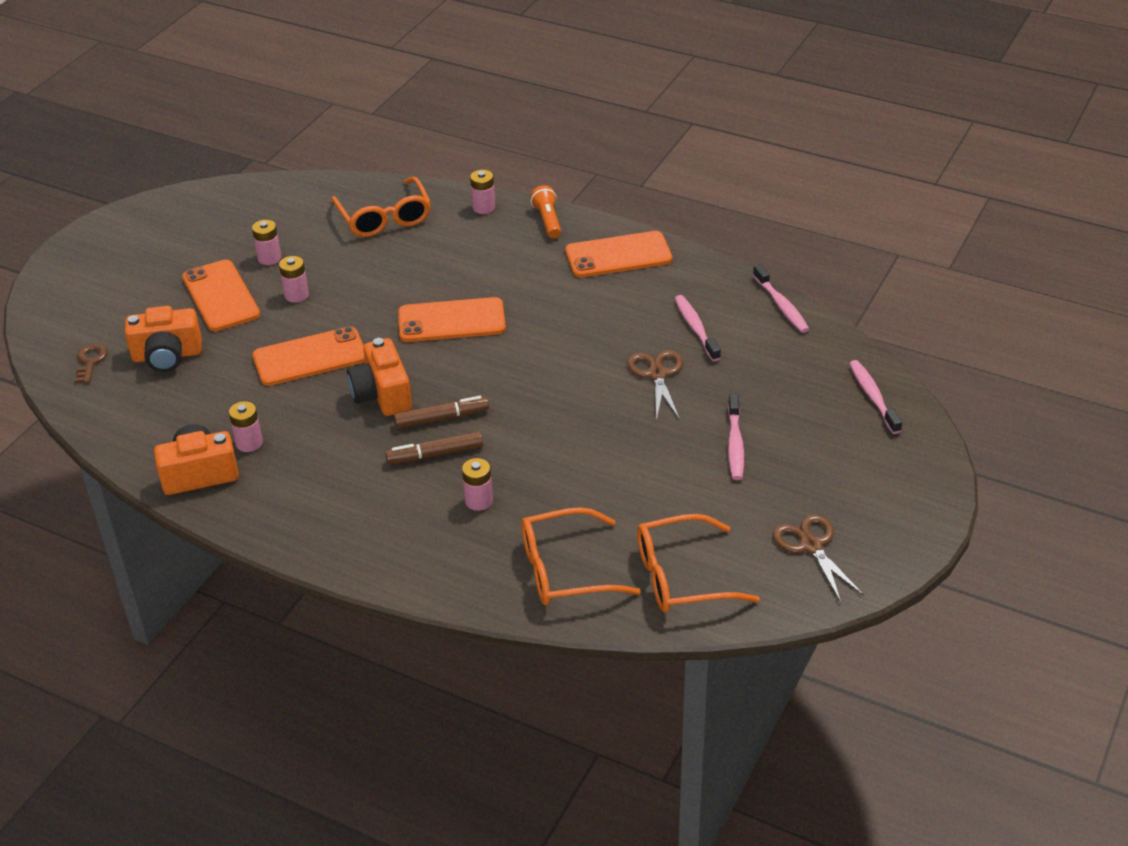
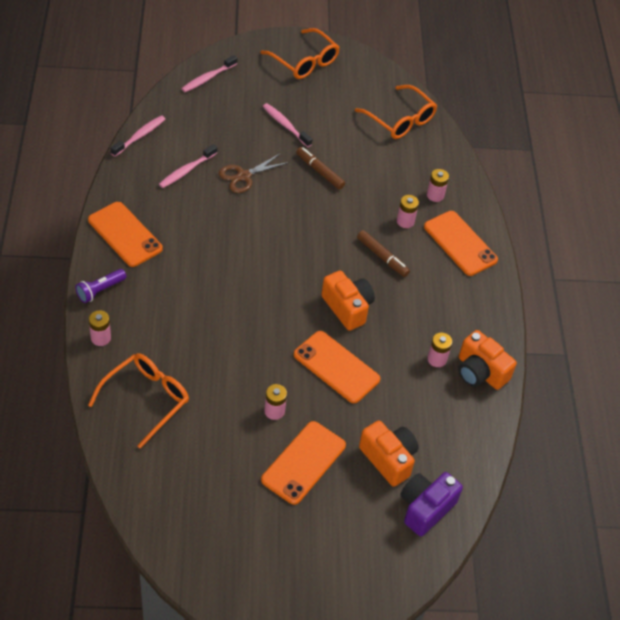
camera: 125 degrees left, 10 degrees up
brown key [75,344,108,383] -> purple camera [401,472,463,536]
pink battery [252,220,281,265] -> pink battery moved to [427,169,449,202]
orange camera [347,338,412,416] -> orange camera turned 75 degrees counterclockwise [321,271,375,331]
brown marker [394,396,489,429] -> brown marker moved to [296,147,345,190]
orange phone [398,297,506,342] -> orange phone moved to [424,211,498,276]
orange glasses [521,507,641,606] -> orange glasses moved to [260,28,340,79]
orange flashlight [530,185,561,239] -> purple flashlight [75,269,127,303]
pink toothbrush [728,394,744,480] -> pink toothbrush turned 105 degrees counterclockwise [263,103,312,147]
brown scissors [773,514,864,602] -> none

